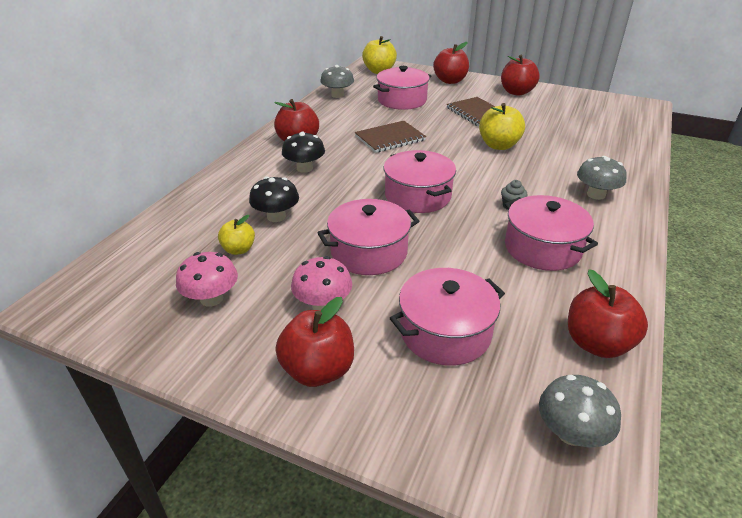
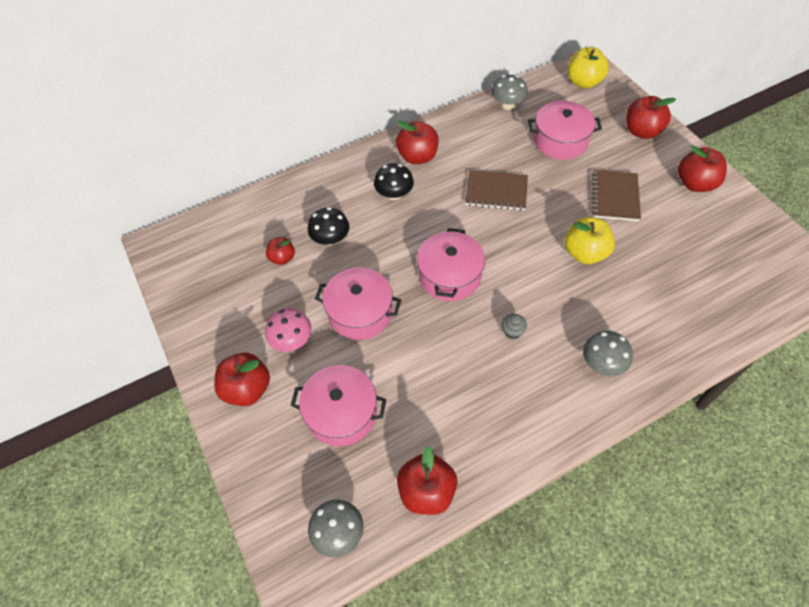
camera: 40 degrees right, 20 degrees up
pink mushroom [176,252,238,307] -> none
yellow apple [218,215,255,255] -> red apple [266,237,295,265]
pink pot [505,195,598,271] -> none

